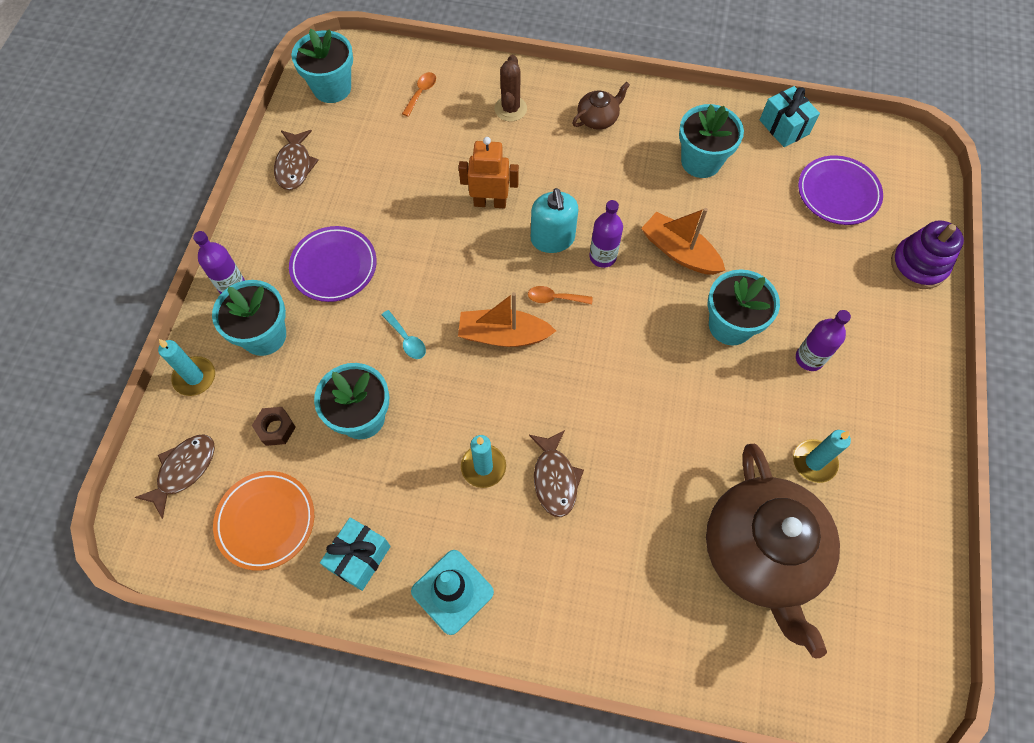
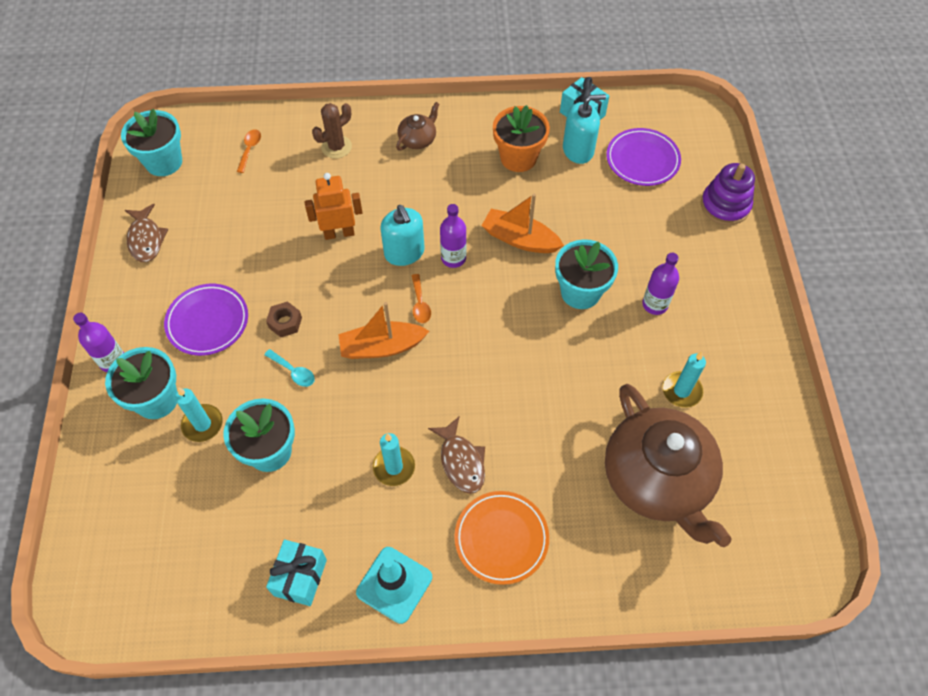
camera: 15 degrees left, 5 degrees down
brown fish [134,434,215,519] -> none
turquoise candle [158,339,215,396] -> turquoise candle moved to [175,387,223,442]
orange plate [213,471,314,571] -> orange plate moved to [454,491,549,585]
brown nut [252,407,296,446] -> brown nut moved to [266,301,302,337]
brown cactus [494,55,527,122] -> brown cactus turned 60 degrees clockwise [312,103,352,159]
orange spoon [528,286,593,304] -> orange spoon turned 90 degrees counterclockwise [412,274,431,323]
turquoise flower pot [679,104,744,178] -> orange flower pot [493,105,550,172]
none -> turquoise soap dispenser [563,94,606,164]

